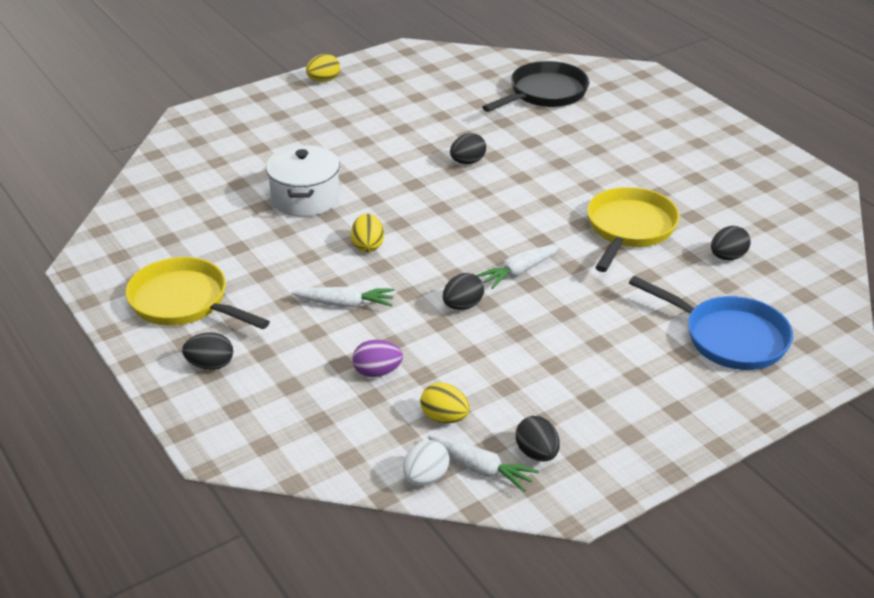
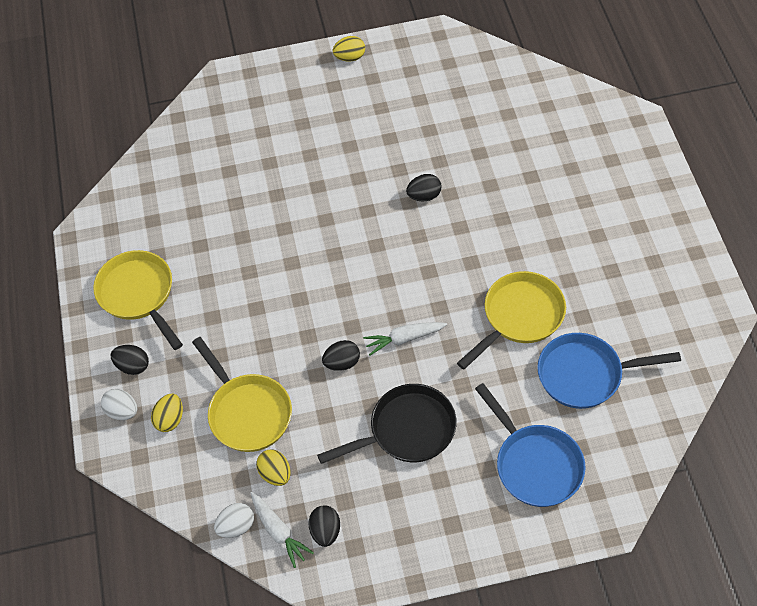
camera: 25 degrees right, 20 degrees up
white pot [266,145,340,217] -> none
white carrot [291,286,394,307] -> none
yellow egg [351,214,384,252] -> yellow egg moved to [151,394,183,432]
purple egg [353,340,403,378] -> yellow pan [192,337,292,452]
black pan [482,61,589,112] -> black pan moved to [317,384,457,464]
black egg [711,226,751,260] -> blue pan [537,333,681,409]
none -> white egg [101,389,137,420]

